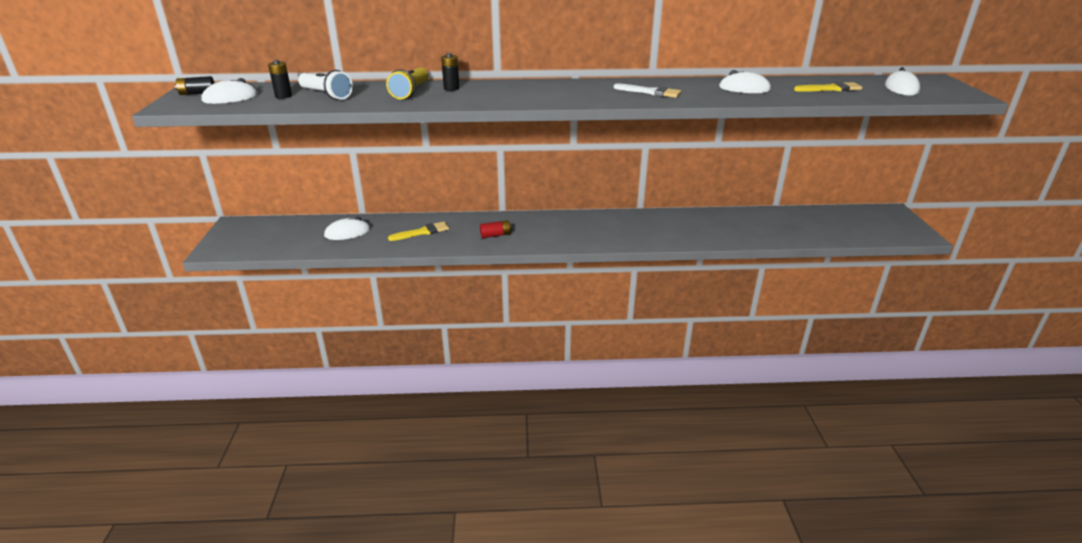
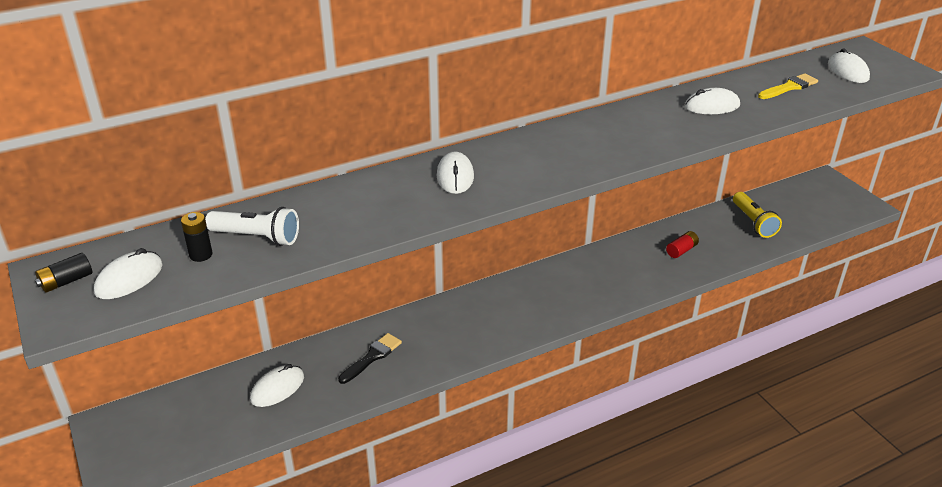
camera: 25 degrees left, 5 degrees up
yellow flashlight [386,67,428,99] -> yellow flashlight moved to [733,192,782,238]
yellow brush [388,221,449,241] -> black brush [338,333,402,384]
black battery [441,53,459,91] -> none
red battery [480,220,512,238] -> red battery moved to [666,231,699,258]
white brush [614,83,681,98] -> none
none -> white mouse [437,151,474,194]

